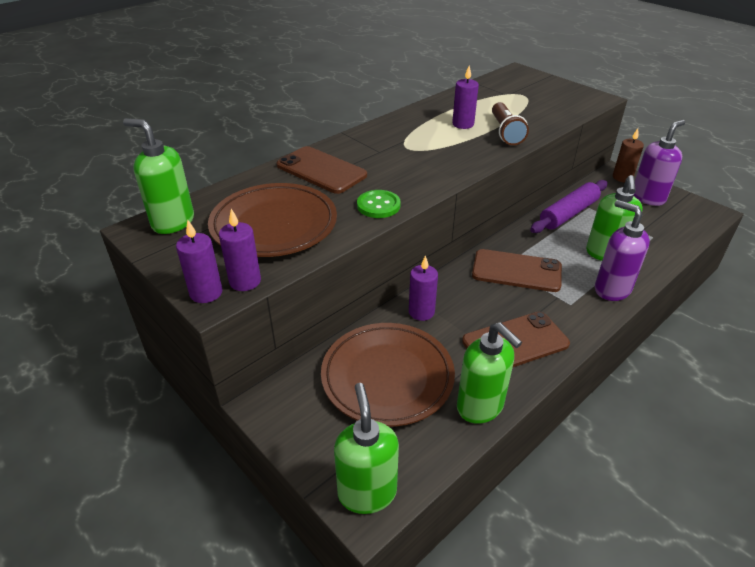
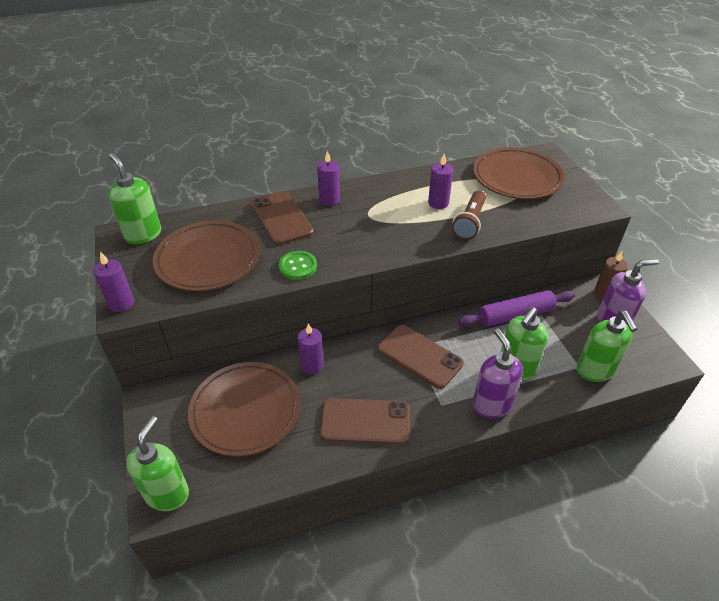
camera: 25 degrees right, 5 degrees up
purple candle [219,209,261,291] -> purple candle moved to [317,151,340,206]
green soap dispenser [457,322,522,424] -> green soap dispenser moved to [577,311,637,382]
none -> brown plate [473,147,565,199]

